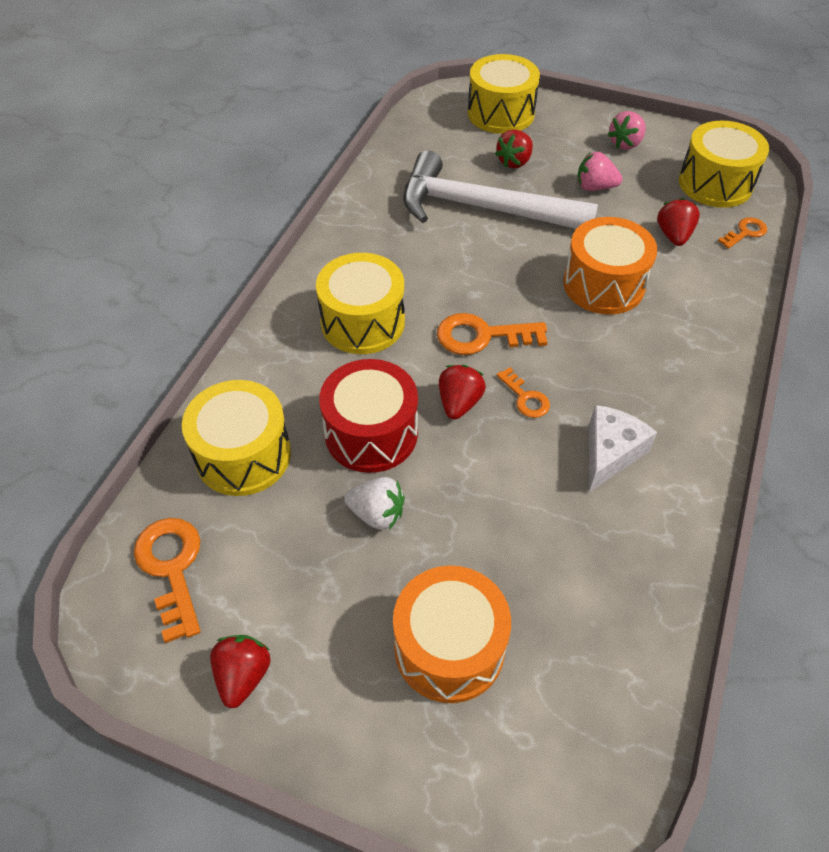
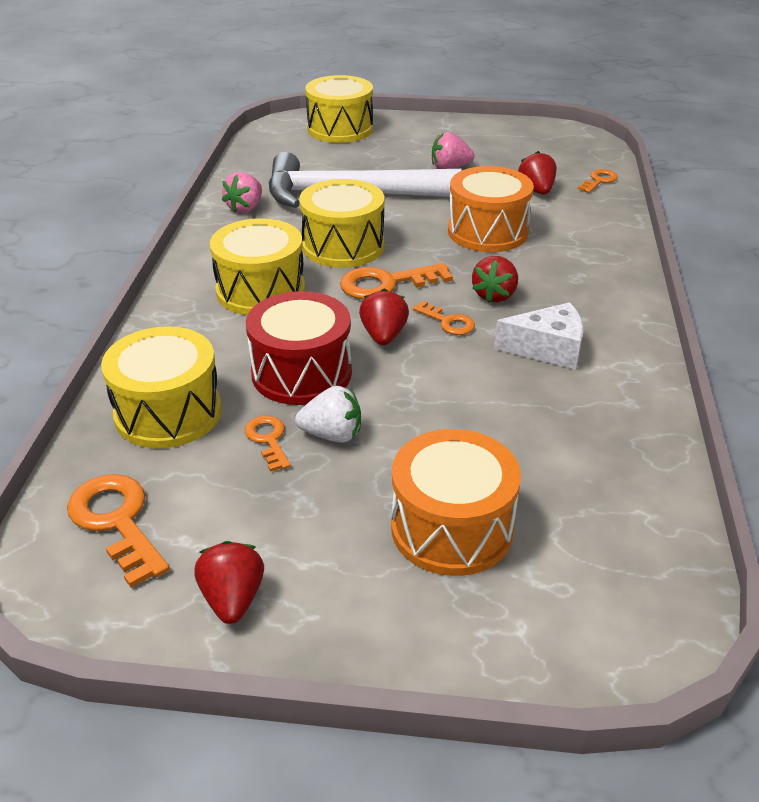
camera: 15 degrees left, 15 degrees down
red strawberry [495,130,533,168] -> red strawberry moved to [472,256,518,303]
white cheese [589,405,657,492] -> white cheese turned 75 degrees clockwise [494,302,583,370]
pink strawberry [608,111,646,150] -> pink strawberry moved to [222,172,262,213]
yellow drum [679,121,769,208] -> yellow drum moved to [299,179,384,268]
none -> orange key [245,415,291,472]

